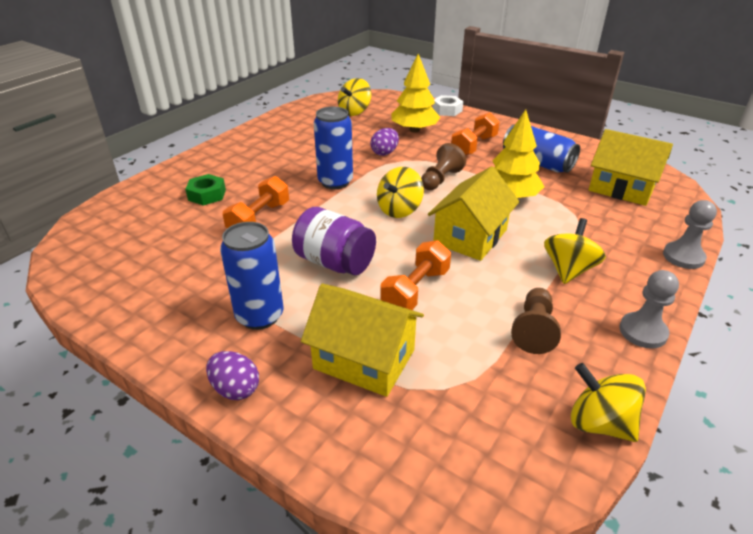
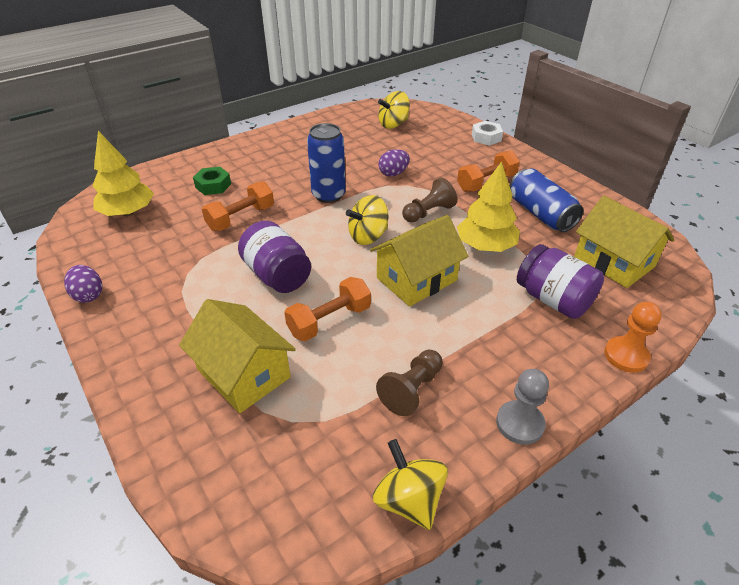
camera: 20 degrees right, 5 degrees up
purple egg [206,351,259,400] -> purple egg moved to [64,265,102,303]
blue can [220,222,283,330] -> none
yellow tree [392,54,440,133] -> yellow tree moved to [93,131,154,216]
yellow spinning top [544,218,606,284] -> none
grey pawn [663,200,717,269] -> orange pawn [604,302,662,373]
none -> purple jar [517,244,604,319]

